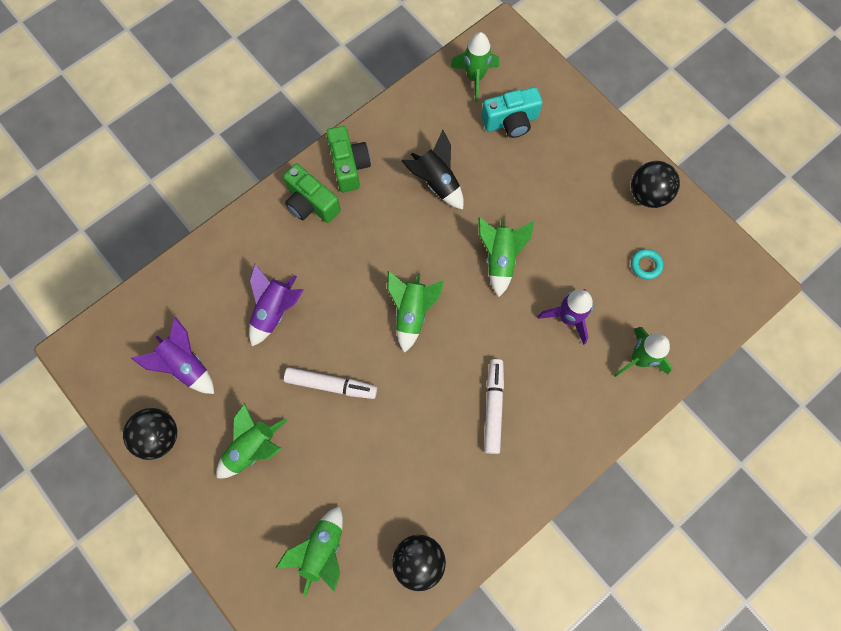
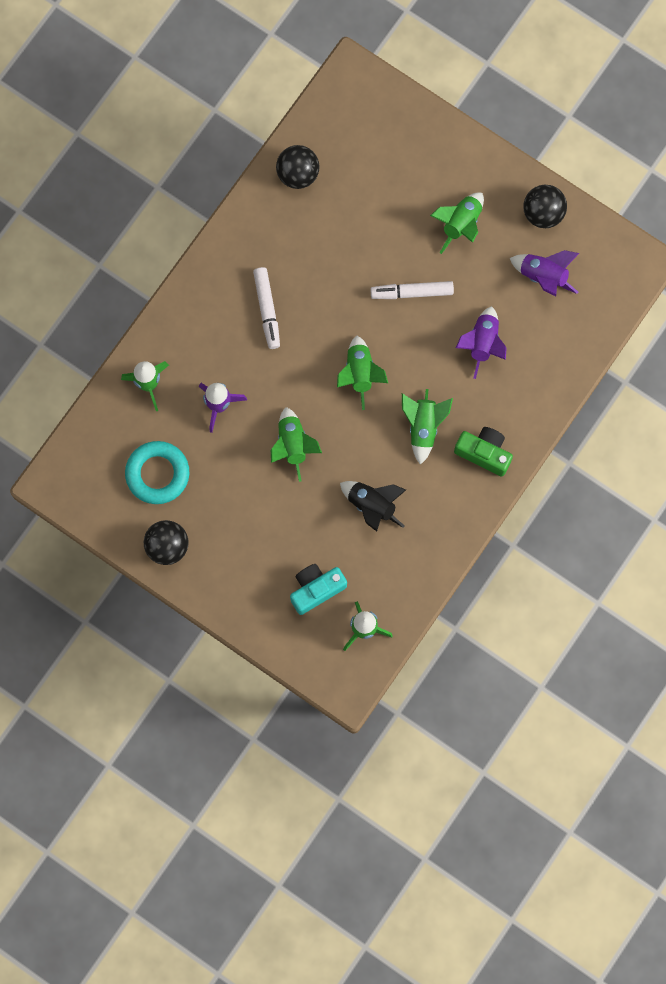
camera: 165 degrees right, 5 degrees up
green rocket [275,506,343,597] -> green rocket moved to [402,389,453,465]
green camera [326,126,371,192] -> none
turquoise ring [631,249,663,279] -> turquoise ring [125,441,189,504], size x2.12

